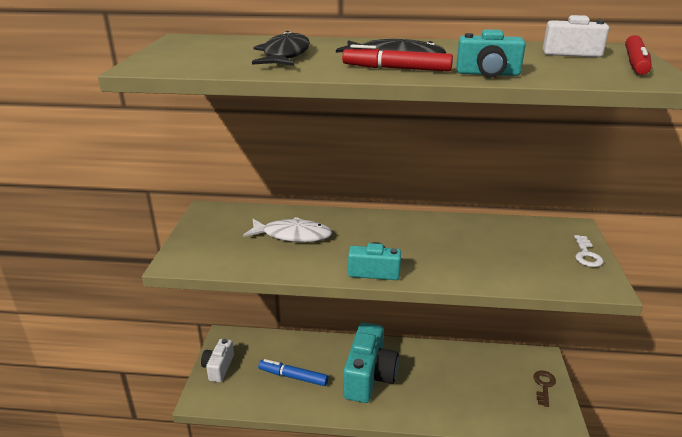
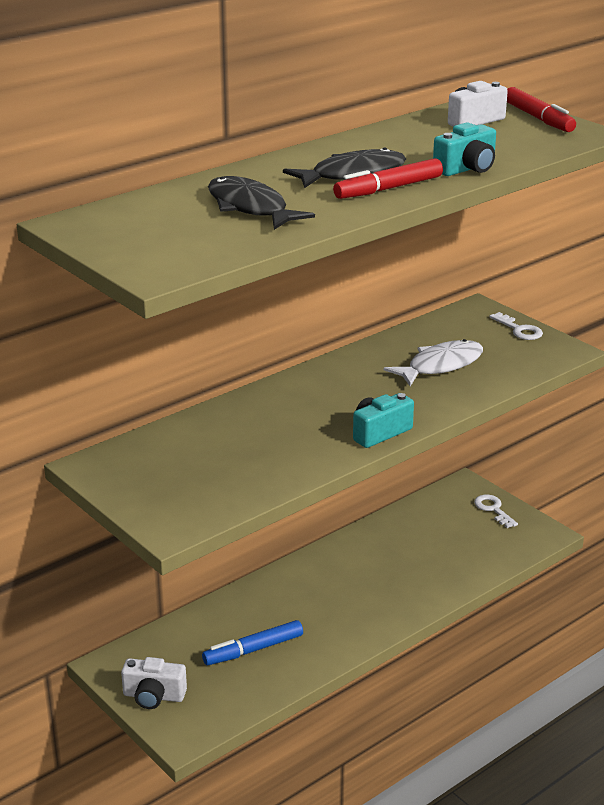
camera: 45 degrees left, 0 degrees up
white camera [201,339,234,382] -> white camera turned 45 degrees counterclockwise [121,657,187,709]
white fish [243,217,332,242] -> white fish moved to [384,339,483,386]
turquoise camera [343,322,399,403] -> none
brown key [533,371,556,407] -> white key [474,495,518,528]

